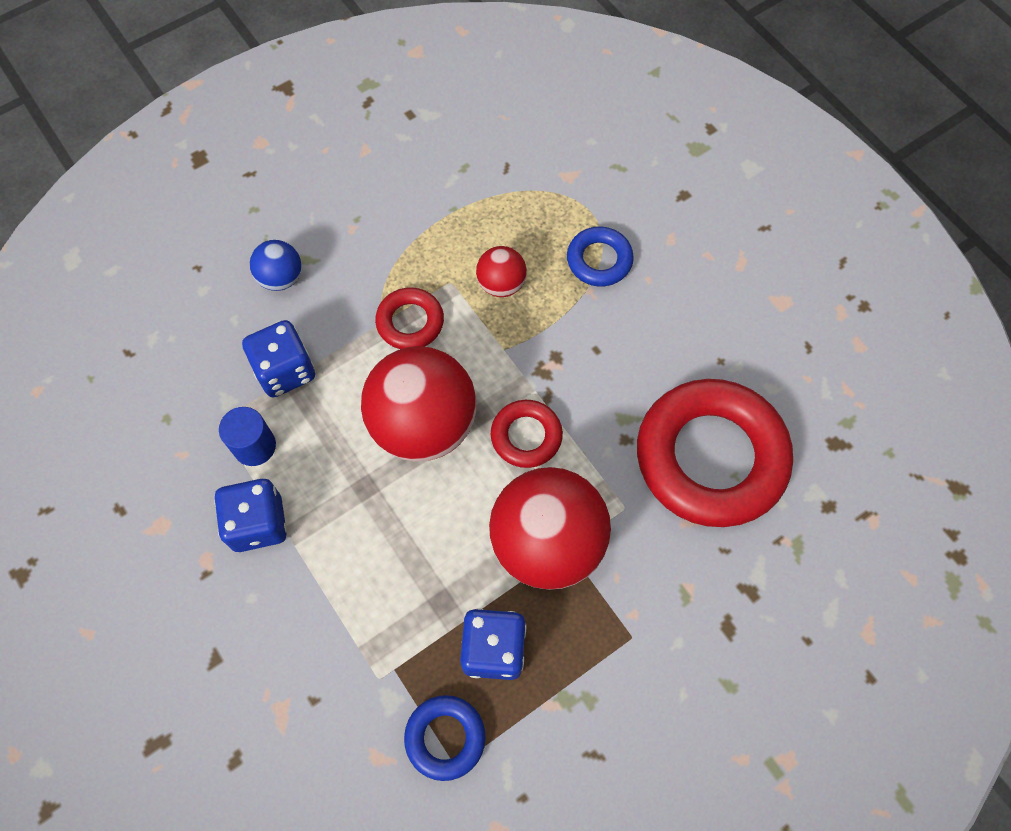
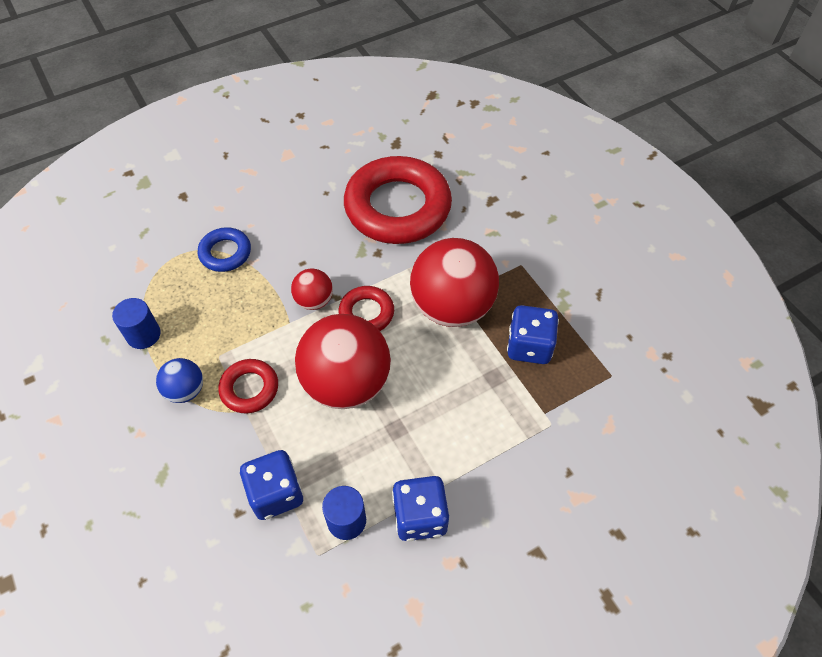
camera: 85 degrees left, 10 degrees down
blue ball [250,240,302,291] -> blue ball moved to [156,358,203,403]
blue ring [404,695,486,781] -> none
red ball [476,246,527,297] -> red ball moved to [291,269,333,310]
none -> blue cylinder [112,298,161,349]

